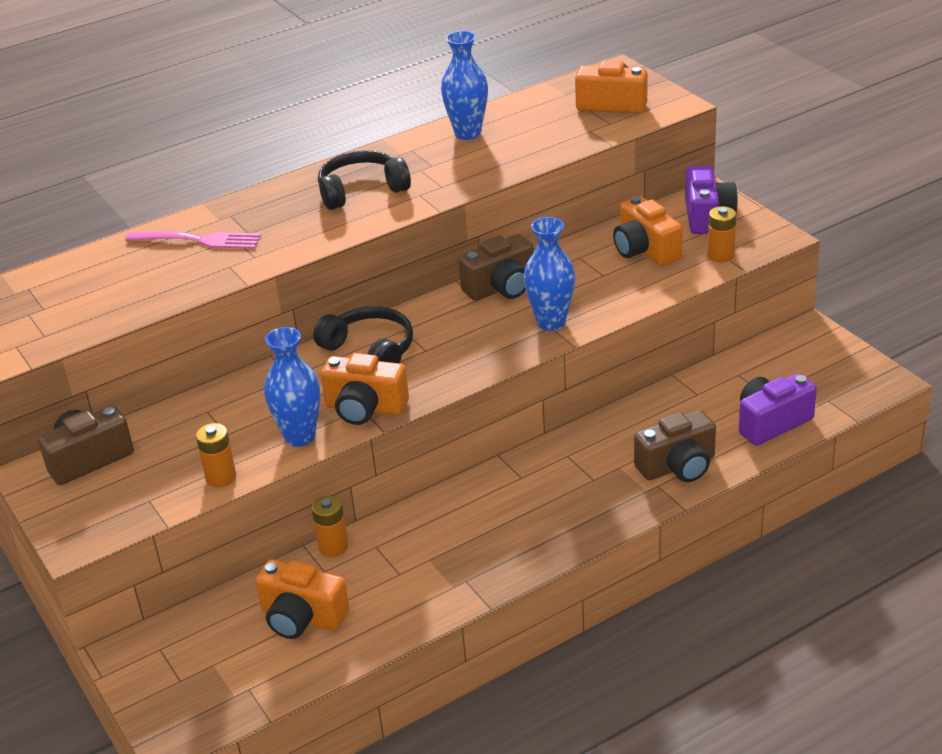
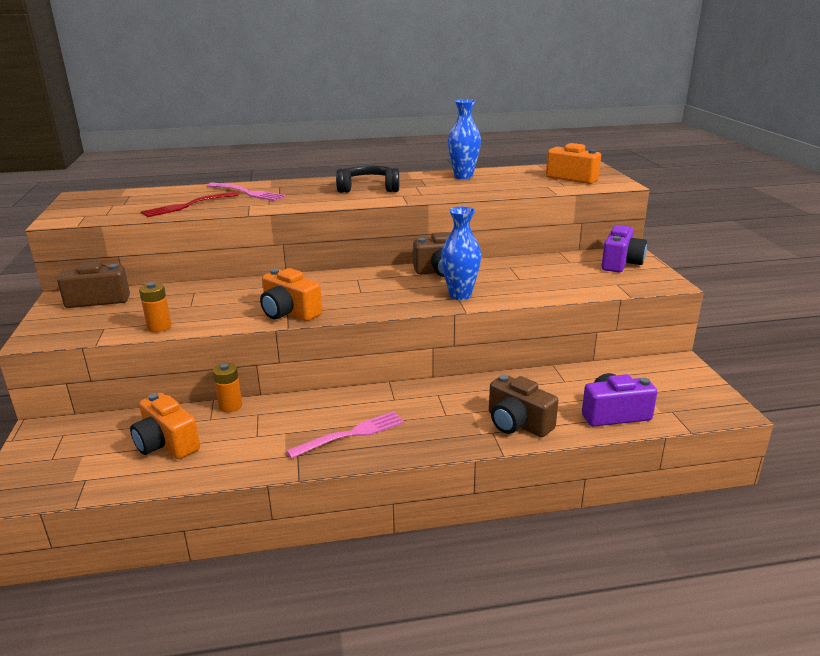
camera: 20 degrees right, 10 degrees down
blue vase [264,327,320,447] -> none
black headphones [313,306,413,363] -> none
orange camera [613,196,682,266] -> none
brown camera [634,410,716,482] -> brown camera turned 45 degrees clockwise [489,375,559,437]
orange battery [708,206,736,263] -> none
none -> red fork [141,192,239,217]
none -> pink fork [287,411,404,459]

